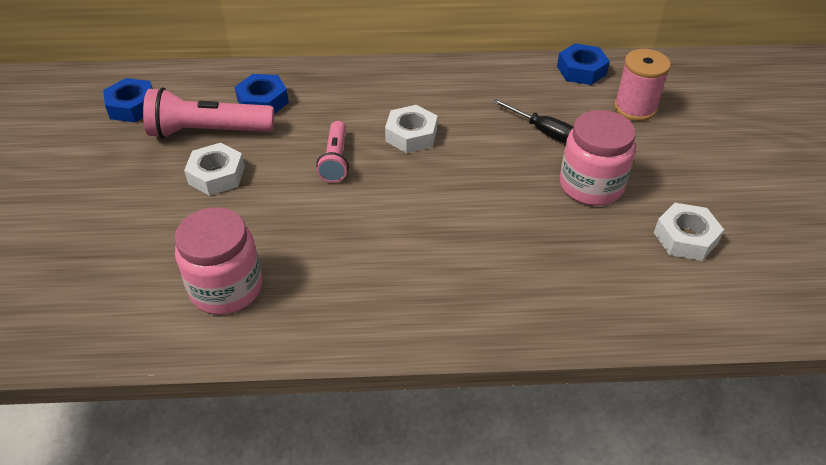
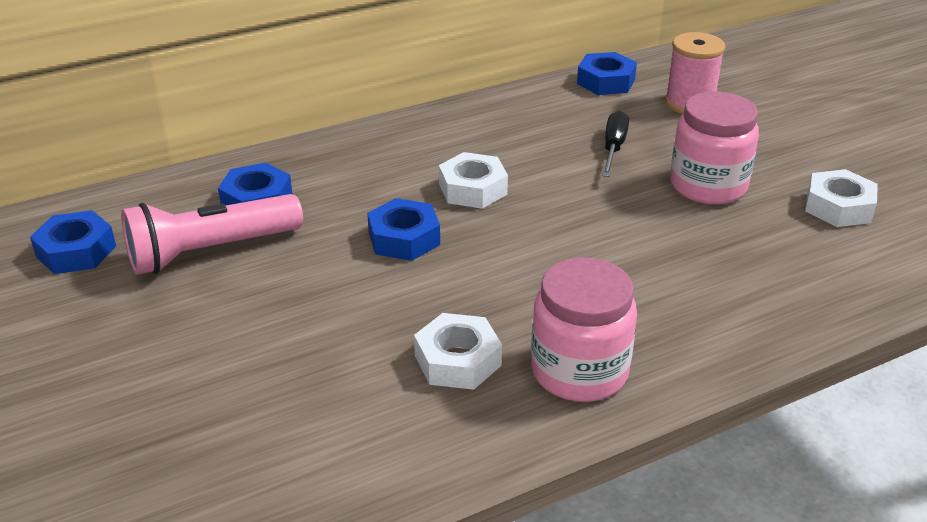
camera: 25 degrees left, 10 degrees down
pink jar [175,207,262,315] -> pink jar moved to [531,258,637,402]
white nut [184,143,245,196] -> white nut moved to [414,313,502,390]
pink flashlight [316,121,349,183] -> blue nut [367,198,440,261]
black screwdriver [492,99,573,143] -> black screwdriver turned 90 degrees counterclockwise [602,111,629,177]

